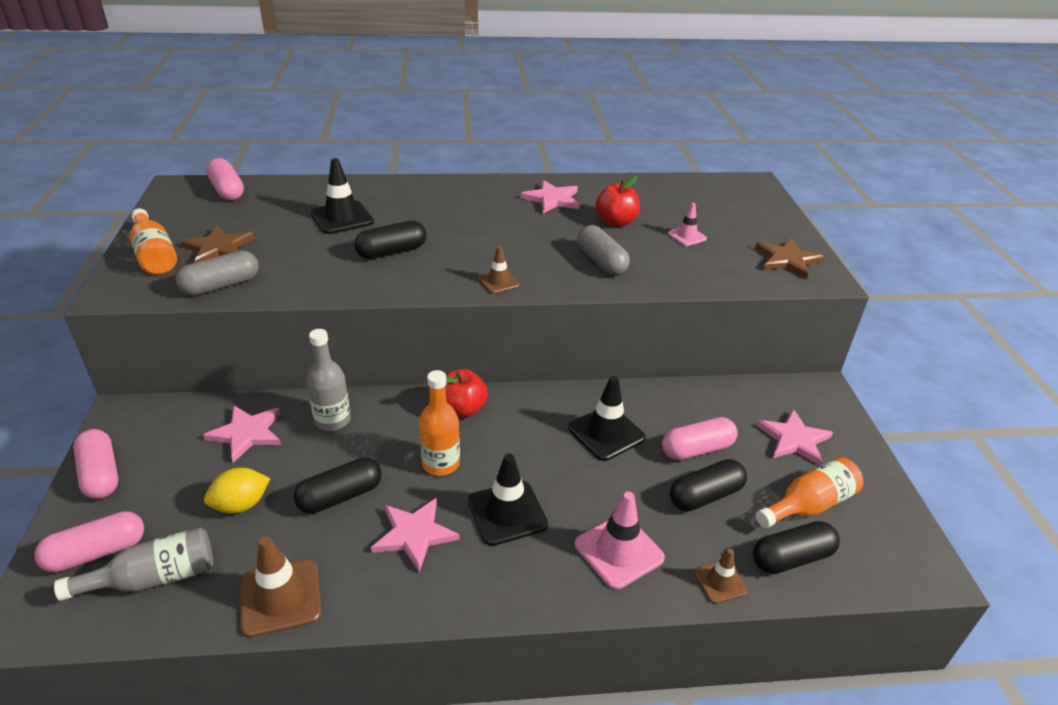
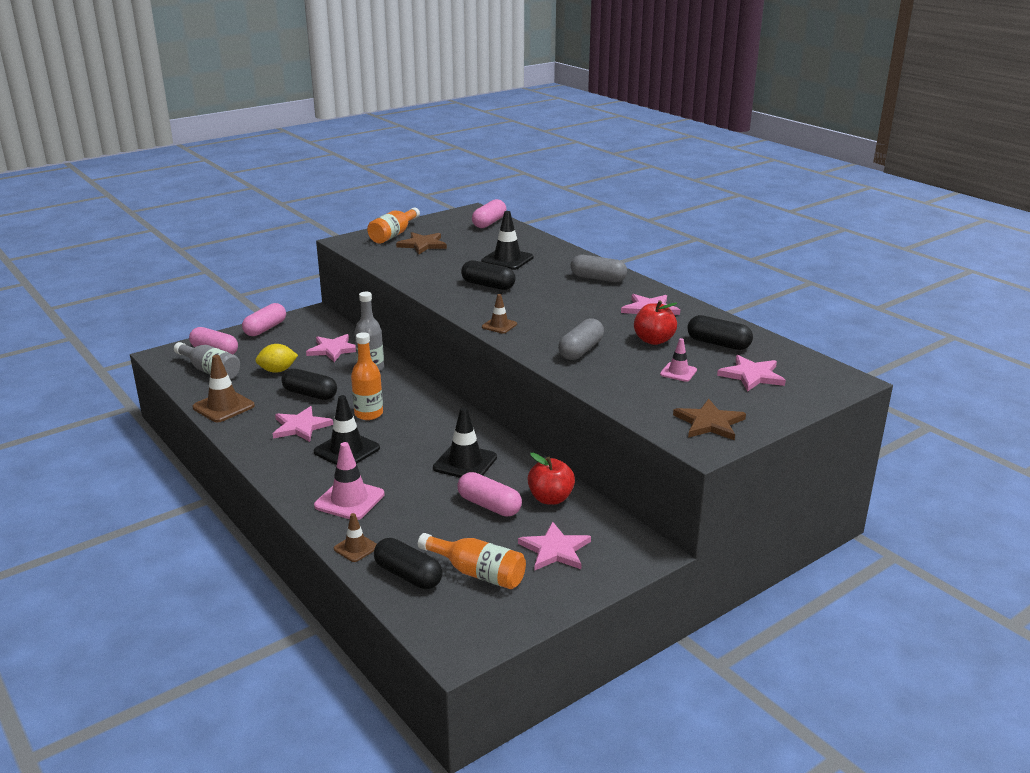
camera: 60 degrees right, 10 degrees down
grey capsule [176,250,259,296] -> grey capsule moved to [570,255,627,282]
yellow lemon [204,467,270,514] -> yellow lemon turned 45 degrees counterclockwise [255,344,298,373]
red apple [445,369,488,418] -> red apple moved to [528,453,575,505]
black capsule [670,459,747,511] -> black capsule moved to [687,315,753,350]
none -> pink star [717,355,786,392]

